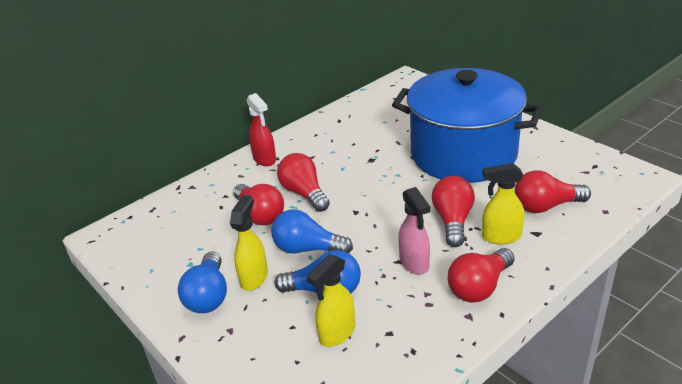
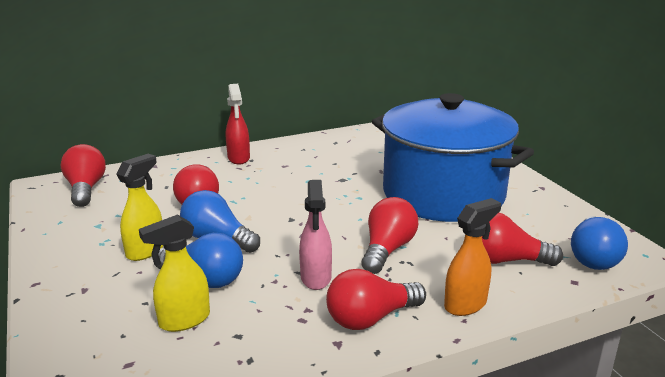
camera: 15 degrees right, 10 degrees down
blue light bulb [178,251,227,313] -> blue light bulb moved to [571,216,628,270]
red light bulb [277,153,330,212] -> red light bulb moved to [61,144,106,207]
yellow spray bottle [482,163,524,245] -> none
none -> orange spray bottle [444,198,501,316]

